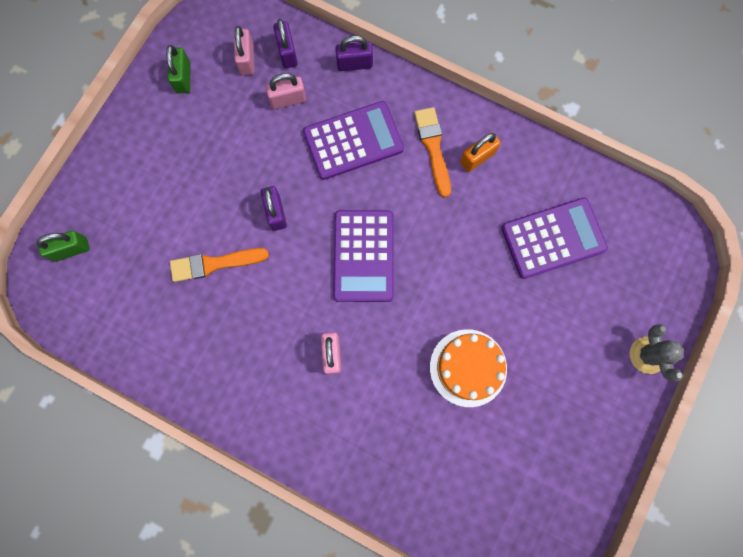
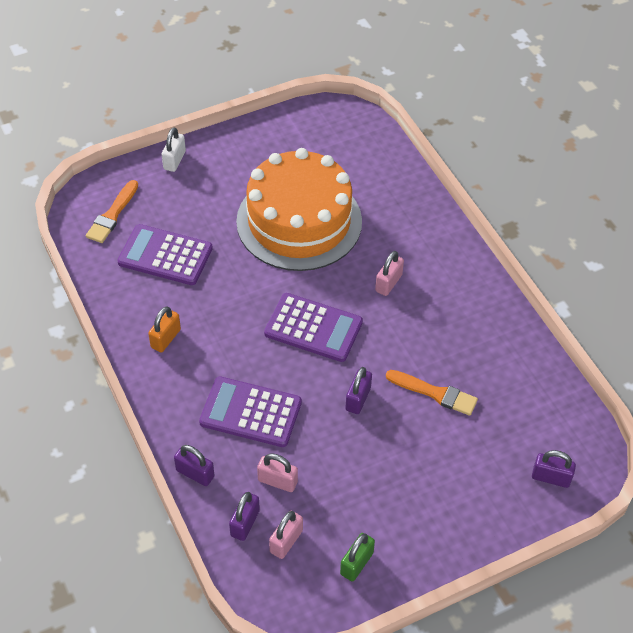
camera: 145 degrees left, 25 degrees down
green padlock [36,230,90,262] -> purple padlock [532,450,576,488]
purple calculator [333,210,394,302] -> purple calculator turned 75 degrees clockwise [264,293,363,362]
orange brush [414,107,451,197] -> orange brush moved to [86,180,138,243]
orange cake [430,329,507,407] -> orange cake [236,148,362,271], size x1.92
orange padlock [460,132,501,172] -> orange padlock turned 60 degrees counterclockwise [148,306,181,352]
grey cactus [630,324,684,382] -> white padlock [162,127,186,172]

